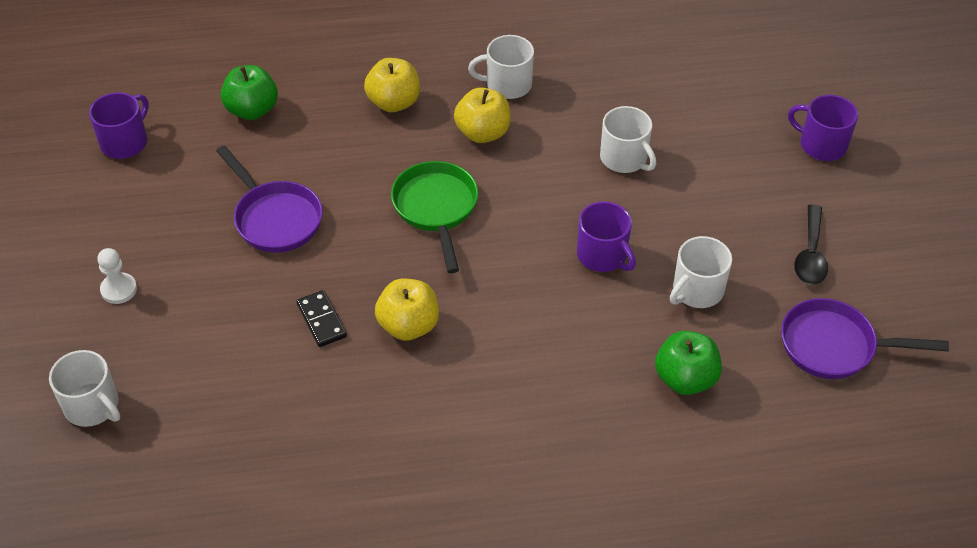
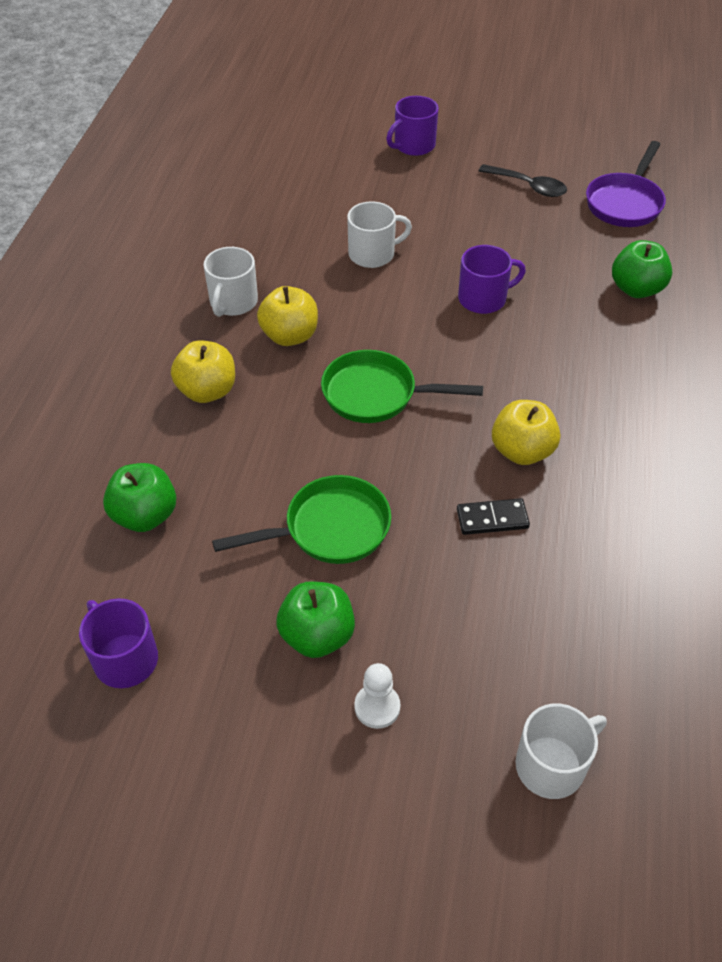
camera: 70 degrees left, 0 degrees up
purple pan [216,145,323,253] -> green pan [212,475,391,564]
white mug [670,236,732,308] -> none
none -> green apple [276,581,355,658]

